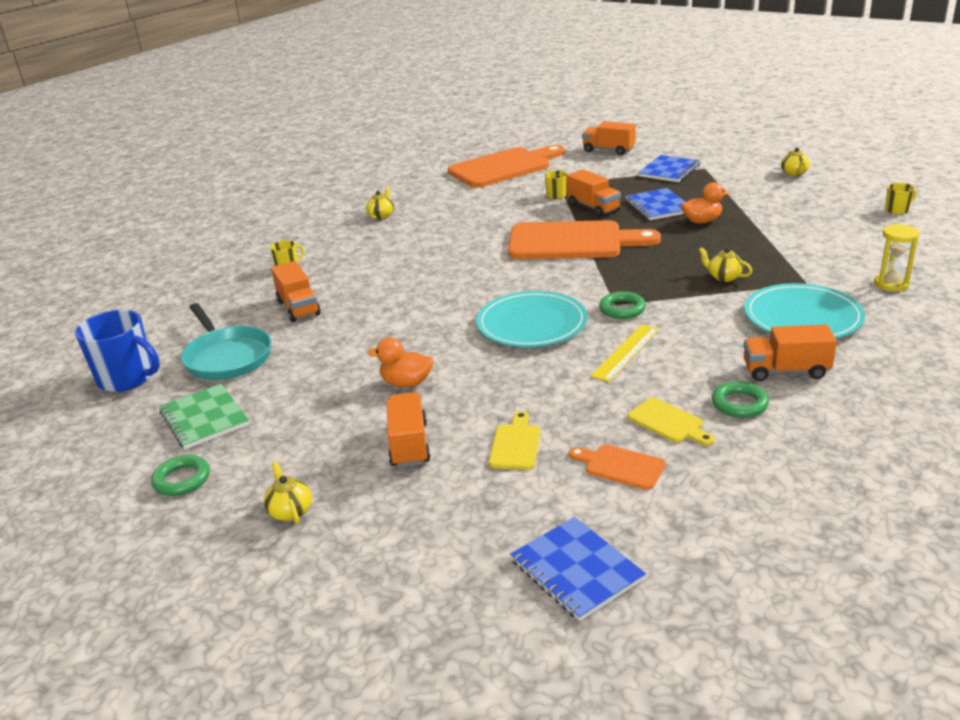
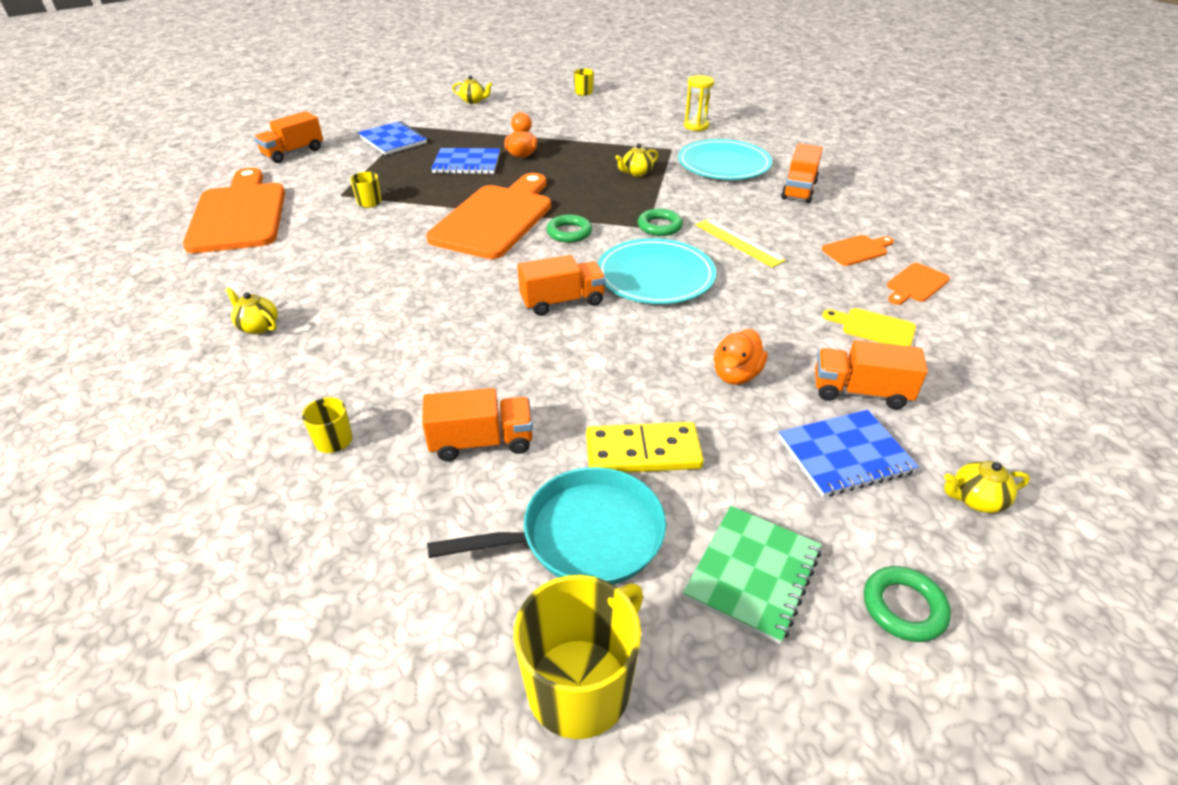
camera: 75 degrees left, 10 degrees up
blue mug [75,310,160,392] -> yellow mug [514,575,643,739]
green notebook [159,384,249,449] -> green notebook turned 45 degrees counterclockwise [683,506,821,644]
blue notebook [510,517,646,621] -> blue notebook moved to [779,410,919,497]
orange truck [567,169,621,217] -> orange truck moved to [517,255,606,316]
yellow cutting board [627,398,715,446] -> orange cutting board [822,235,894,266]
green ring [712,381,769,418] -> green ring moved to [547,215,592,243]
none -> yellow domino [586,422,704,473]

